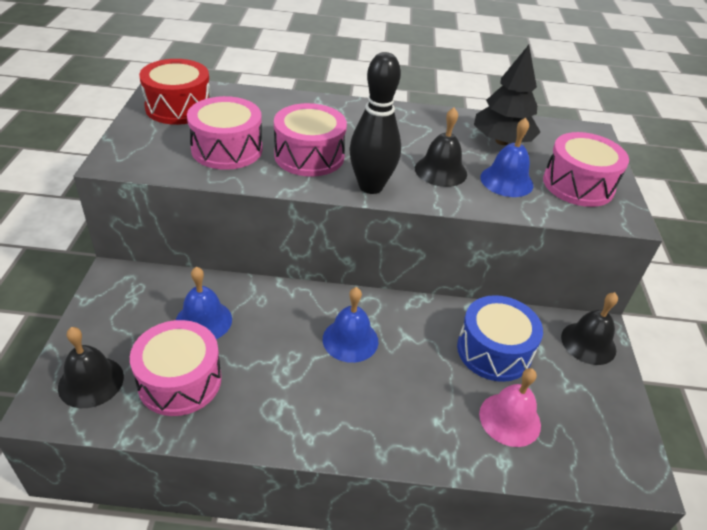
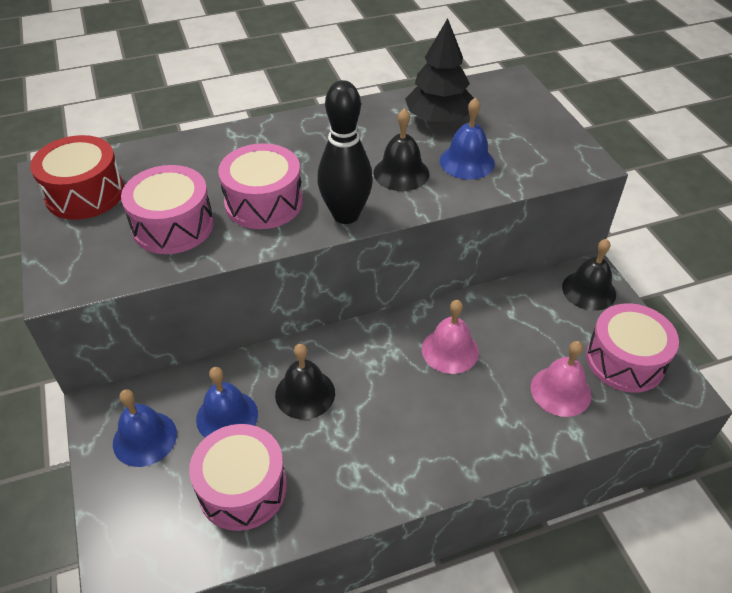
camera: 20 degrees left, 5 degrees up
black bell [58,327,124,408] -> black bell moved to [275,344,335,420]
blue bell [323,287,378,363] -> blue bell moved to [113,389,177,467]
blue drum [457,295,543,382] -> none
pink drum [543,132,629,207] -> pink drum moved to [586,303,679,393]
none -> pink bell [422,299,479,374]

